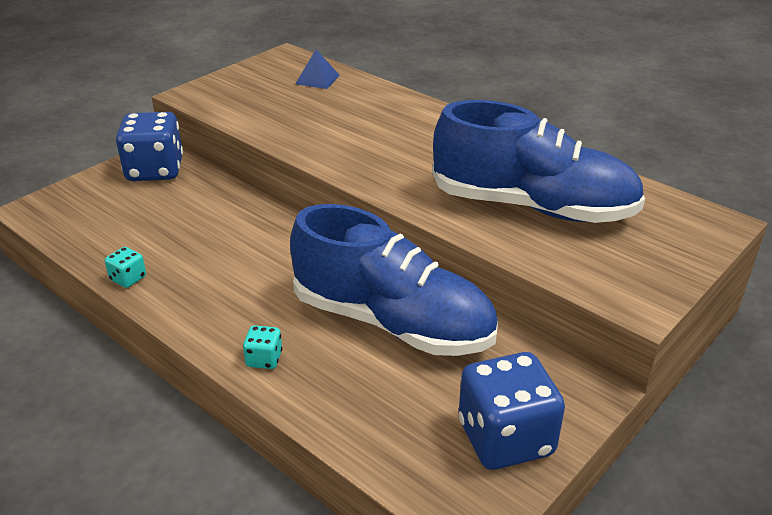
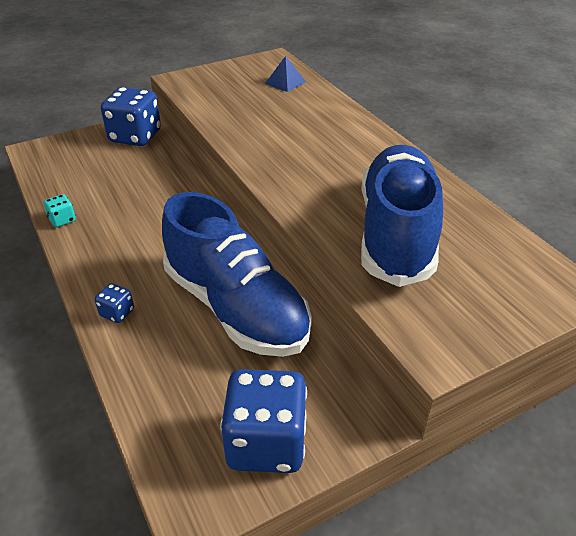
camera: 20 degrees right, 5 degrees up
turquoise dice [243,325,282,369] -> blue dice [95,283,134,323]
blue shoe [432,100,645,223] -> blue shoe turned 120 degrees counterclockwise [361,145,443,287]

